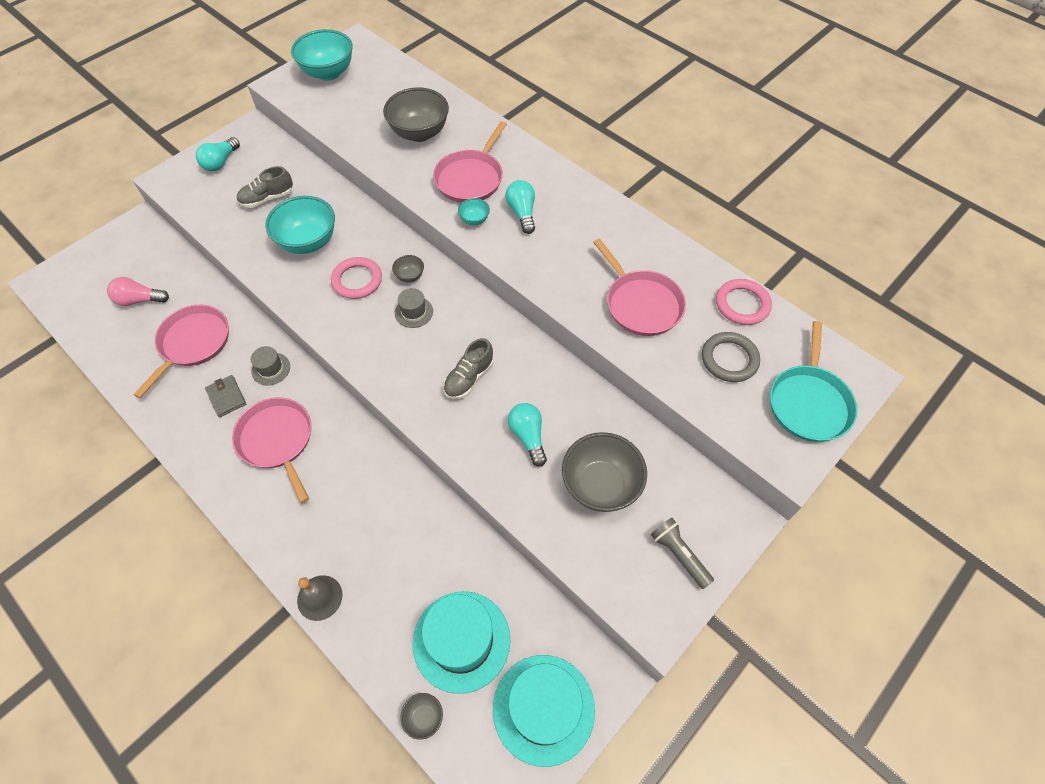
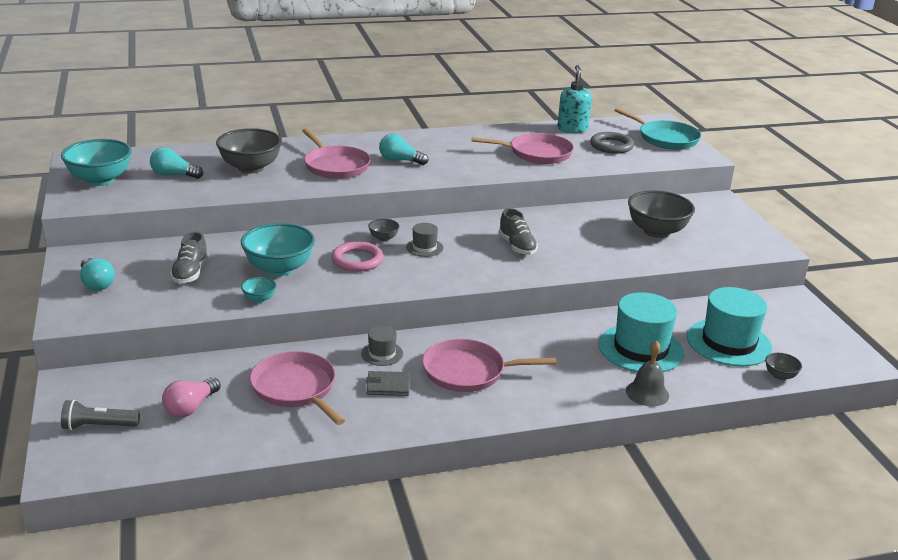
camera: 60 degrees left, 30 degrees down
turquoise bowl [458,198,490,225] -> turquoise bowl moved to [241,277,277,303]
turquoise hat [493,655,595,767] -> turquoise hat moved to [599,292,684,372]
turquoise light bulb [508,403,547,467] -> turquoise light bulb moved to [150,147,203,179]
grey flashlight [651,517,714,589] -> grey flashlight moved to [61,399,140,430]
pink ring [716,279,772,325] -> turquoise soap dispenser [557,65,592,133]

